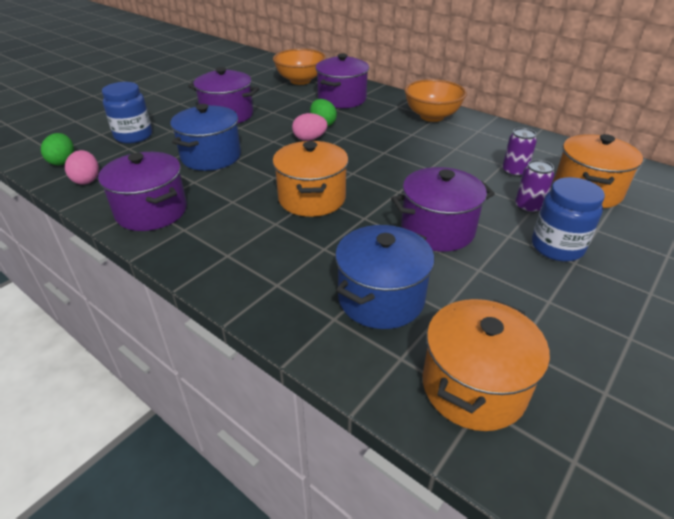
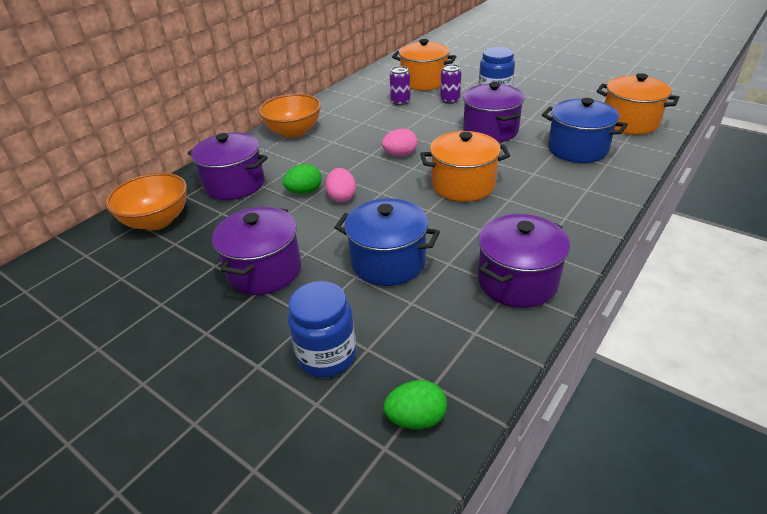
camera: 90 degrees left, 0 degrees up
pink egg [65,150,99,185] -> pink egg moved to [382,129,417,156]

